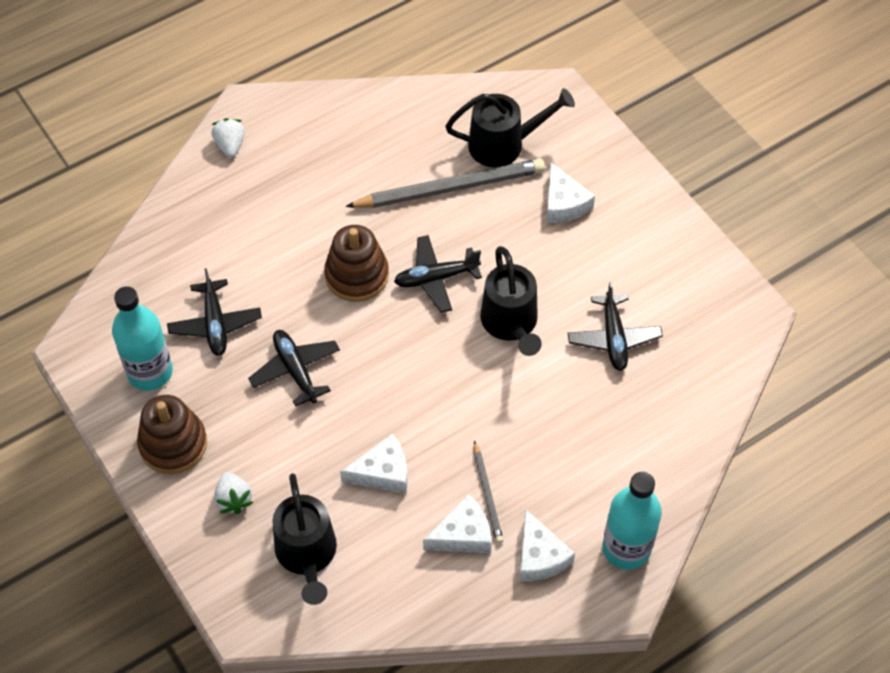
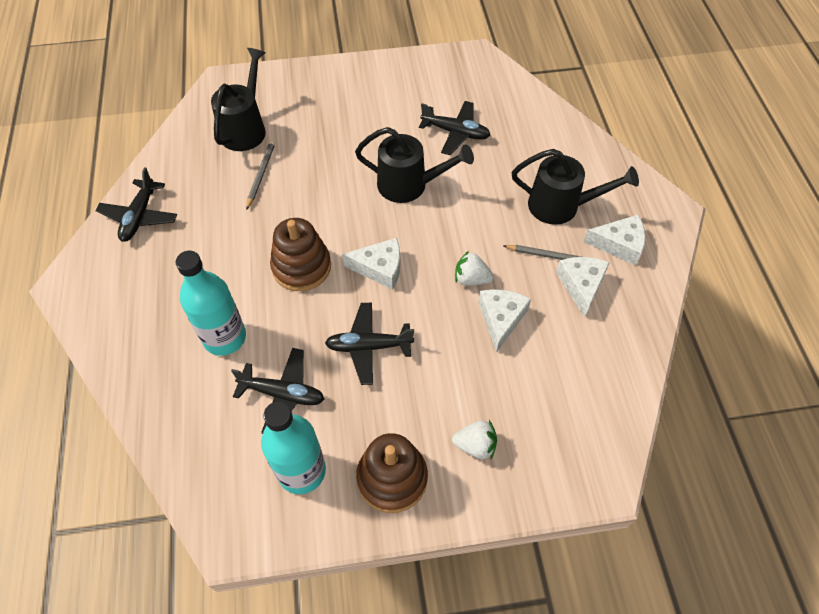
camera: 65 degrees left, 0 degrees up
white strawberry [211,118,245,157] -> white strawberry moved to [455,251,494,286]
black watering can [272,473,337,605] -> black watering can moved to [512,149,639,225]
grey pencil [345,159,545,208] -> grey pencil [246,141,275,210], size x0.50
black plane [394,235,482,313] -> black plane moved to [95,167,177,242]
white cheese [546,163,595,223] -> white cheese moved to [342,238,401,290]
turquoise bottle [602,472,662,570] -> turquoise bottle moved to [176,251,246,356]

